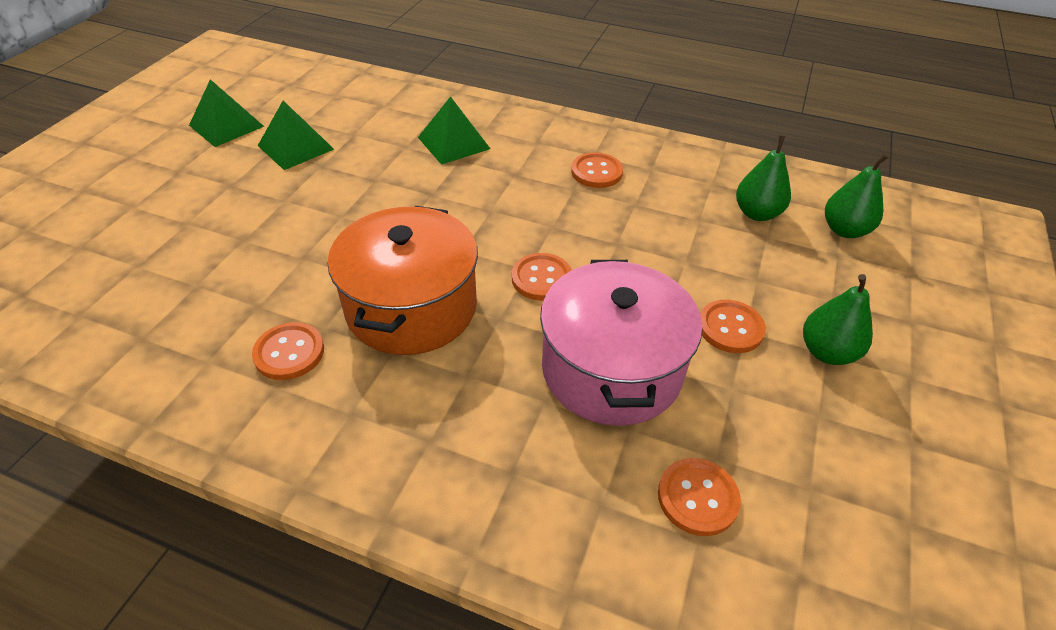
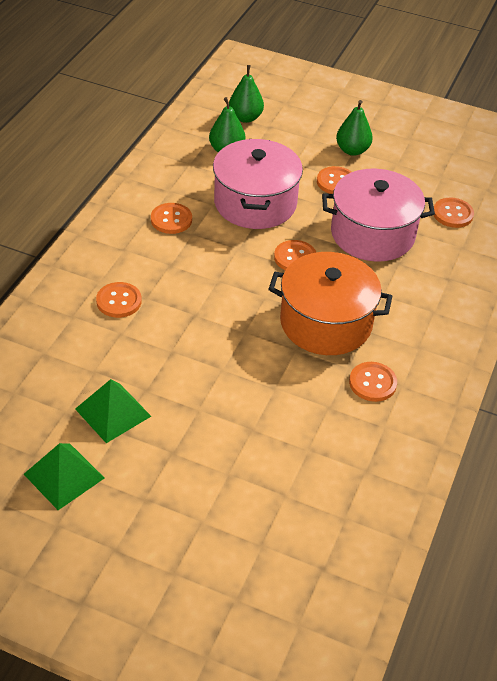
camera: 90 degrees left, 0 degrees up
green pyramid [418,96,490,165] -> orange button [96,282,142,318]
none -> pink pot [213,139,303,229]

